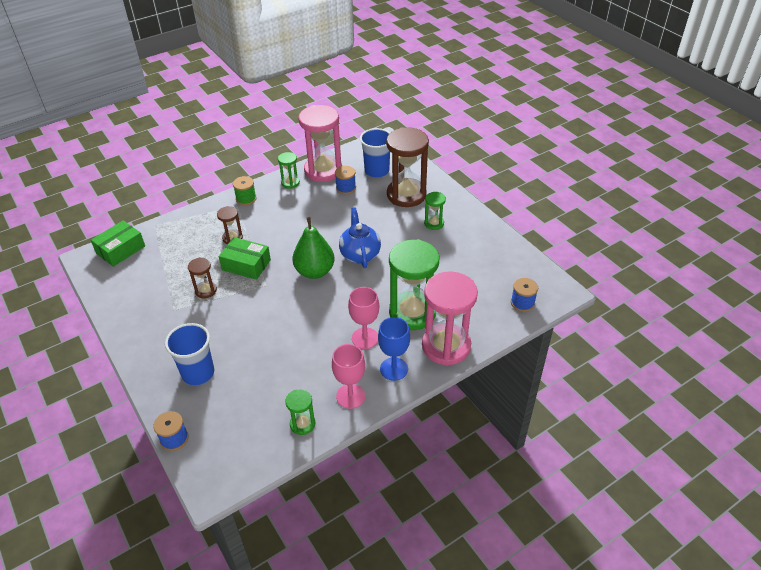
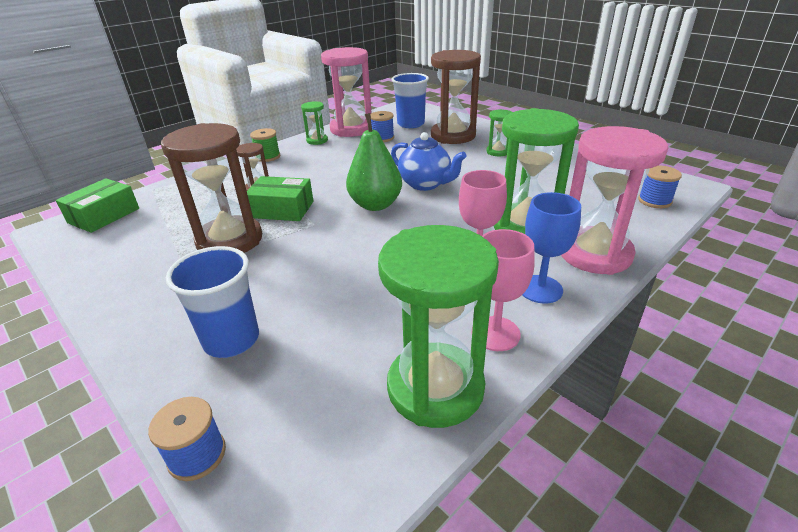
camera: 10 degrees left, 10 degrees down
brown hourglass [188,257,217,298] -> brown hourglass [161,123,262,253], size x2.10
green hourglass [285,389,315,435] -> green hourglass [378,225,499,428], size x2.10
blue teapot [339,208,381,268] -> blue teapot turned 150 degrees clockwise [391,132,467,191]

